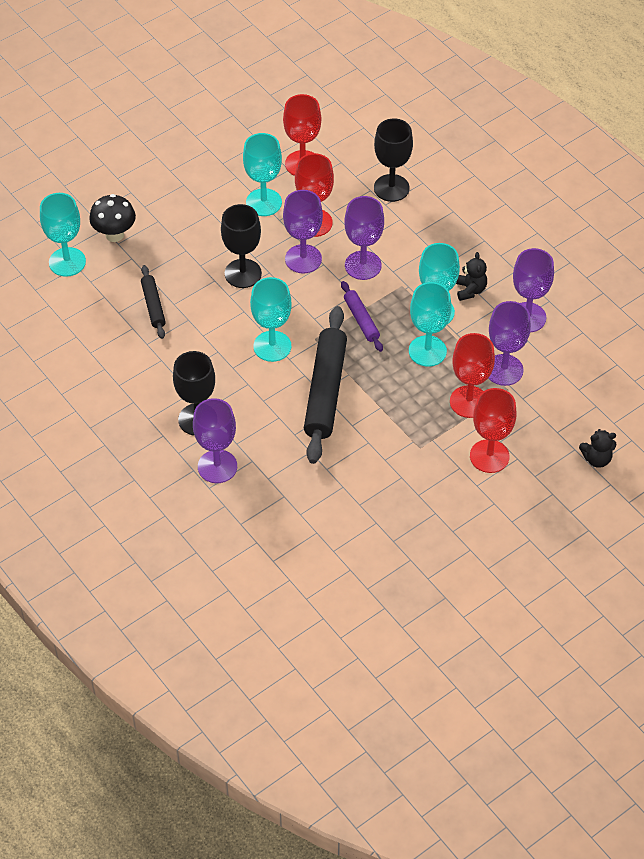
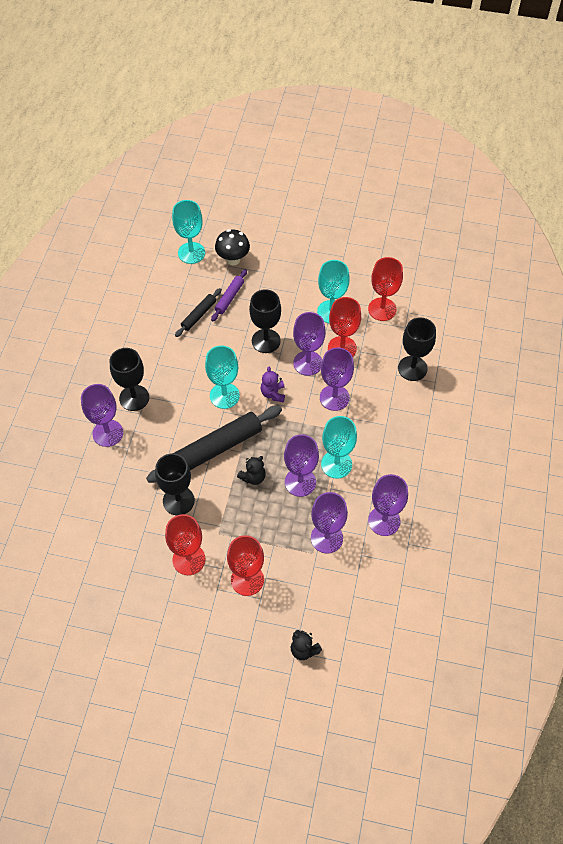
camera: 50 degrees right, 5 degrees up
purple rolling pin [341,281,383,352] -> purple rolling pin moved to [211,269,247,321]
turquoise goblet [409,282,452,367] -> purple goblet [284,434,319,497]
red goblet [450,333,495,418] -> red goblet moved to [165,514,206,575]
black teddy bear [456,252,487,301] -> black teddy bear moved to [237,456,266,485]
none -> black goblet [155,453,195,516]
none -> purple teddy bear [261,366,285,402]

